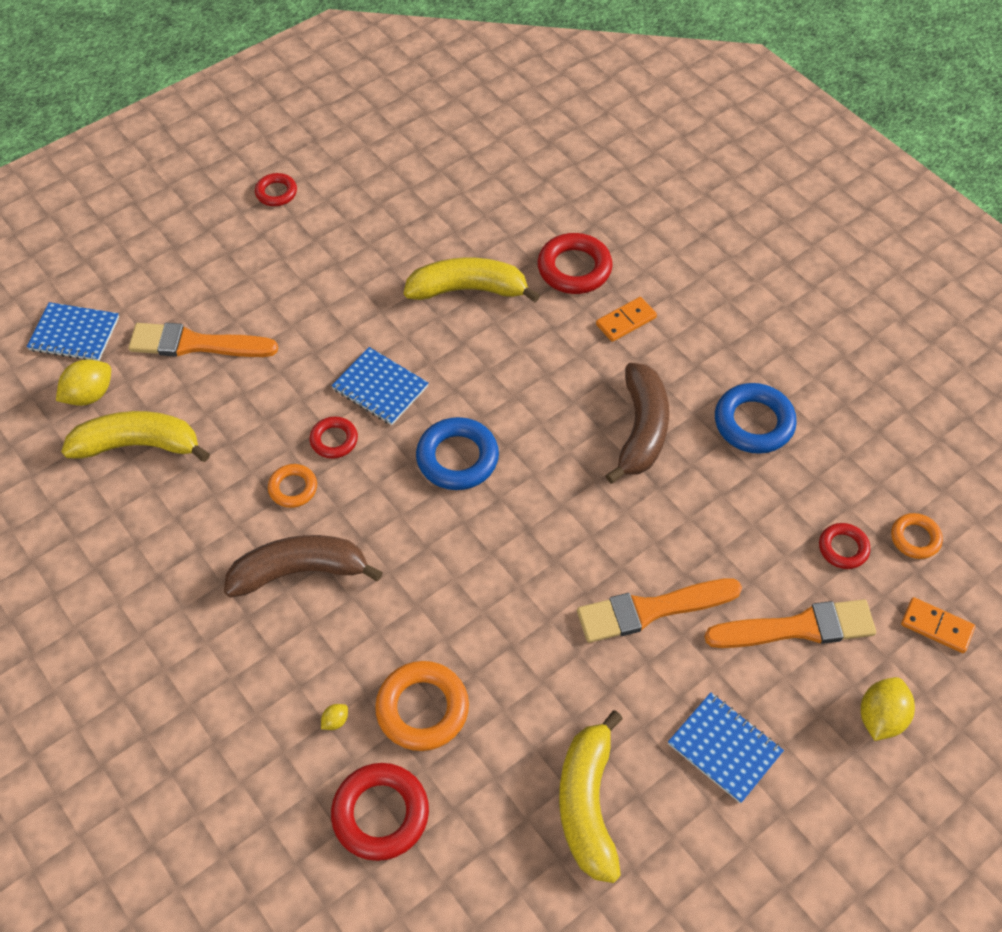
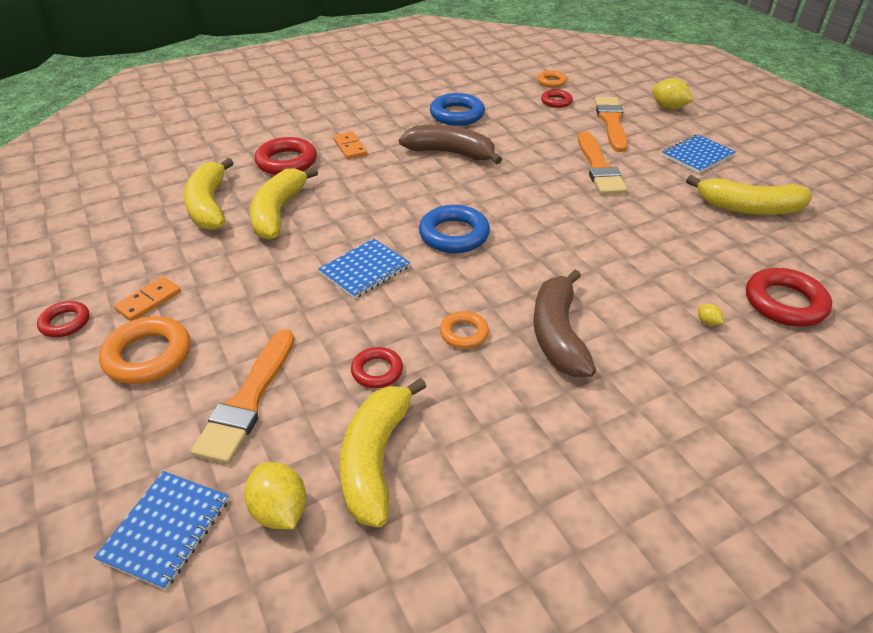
camera: 80 degrees left, 15 degrees down
red ring [310,417,358,459] -> red ring moved to [351,347,403,388]
orange ring [375,661,469,751] -> orange ring moved to [99,316,190,384]
orange domino [901,597,975,653] -> orange domino moved to [114,277,181,321]
none -> yellow banana [183,158,234,231]

